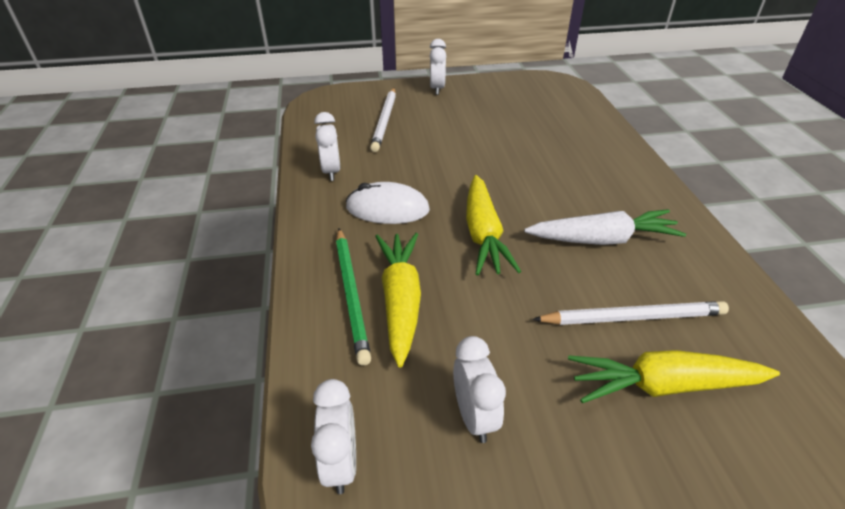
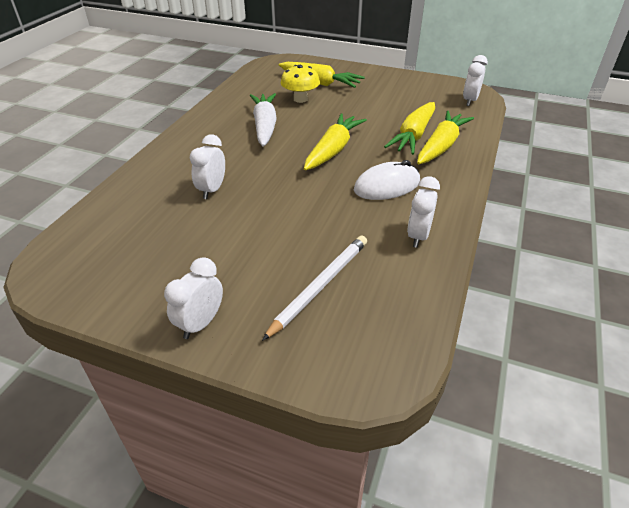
camera: 150 degrees left, 0 degrees up
green pencil [336,228,371,366] -> yellow carrot [417,111,474,164]
white mouse [346,182,430,224] -> white mouse turned 60 degrees counterclockwise [354,160,420,200]
white clock [453,336,506,443] -> white clock moved to [190,134,225,199]
white carrot [524,209,686,245] -> white carrot turned 60 degrees clockwise [249,93,277,147]
white pencil [532,301,729,325] -> yellow mushroom [281,65,320,103]

